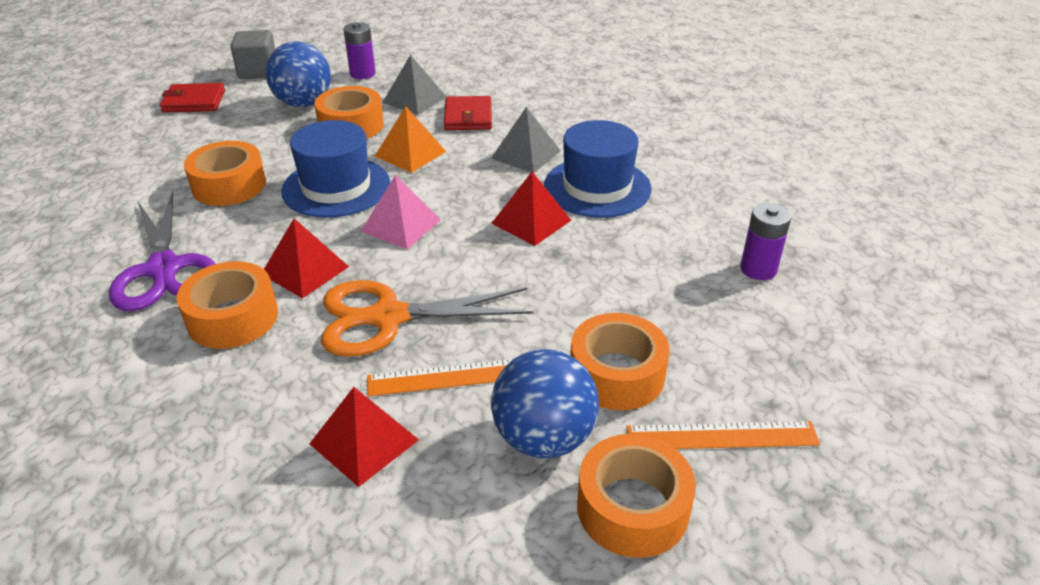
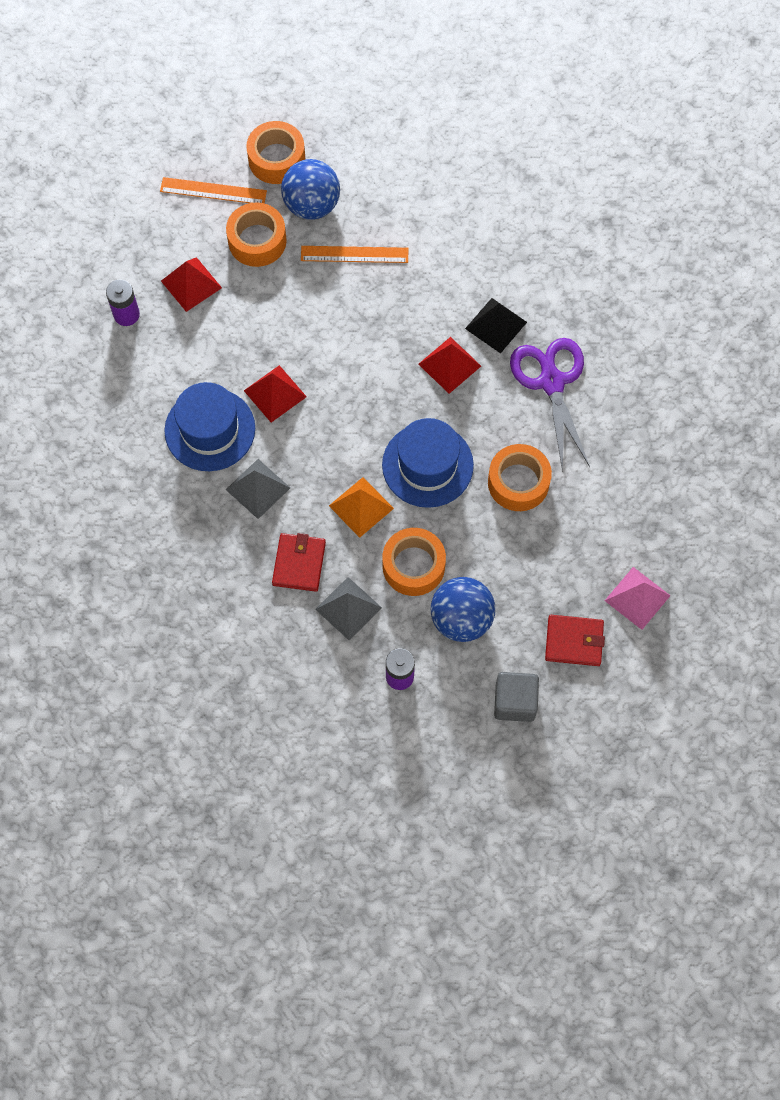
camera: 170 degrees left, 30 degrees up
orange tape [177,261,278,349] -> black pyramid [465,298,527,354]
red pyramid [309,387,419,487] -> red pyramid moved to [161,257,222,312]
orange scissors [321,280,534,357] -> none
pink pyramid [360,175,441,249] -> pink pyramid moved to [605,567,671,630]

